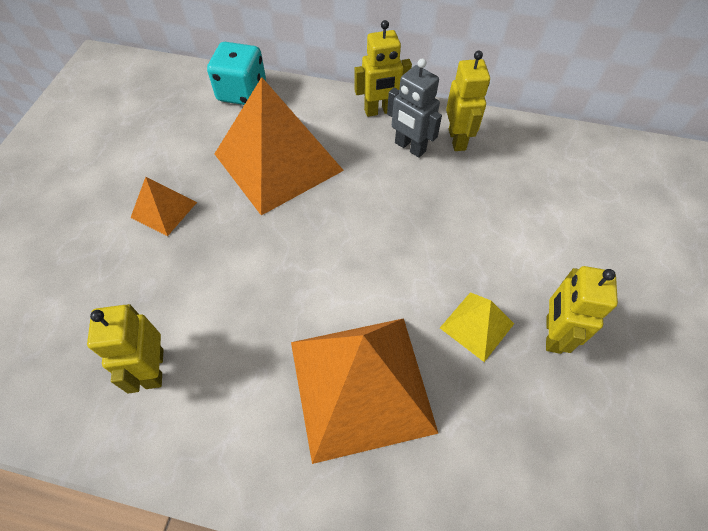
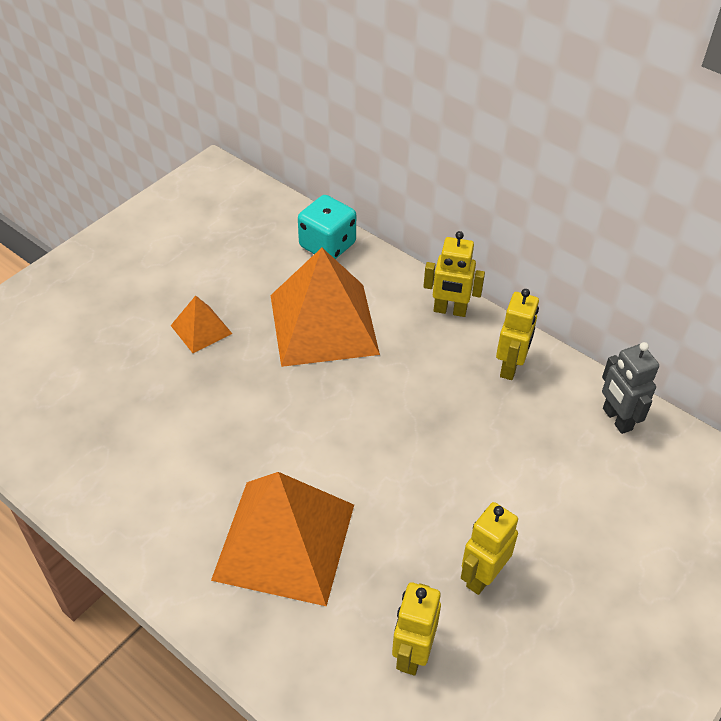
camera: 25 degrees right, 10 degrees down
yellow robot [87,304,163,394] -> yellow robot moved to [392,582,441,675]
grey robot [387,58,442,158] -> grey robot moved to [602,342,659,434]
yellow pyramid [440,292,514,362] -> none

